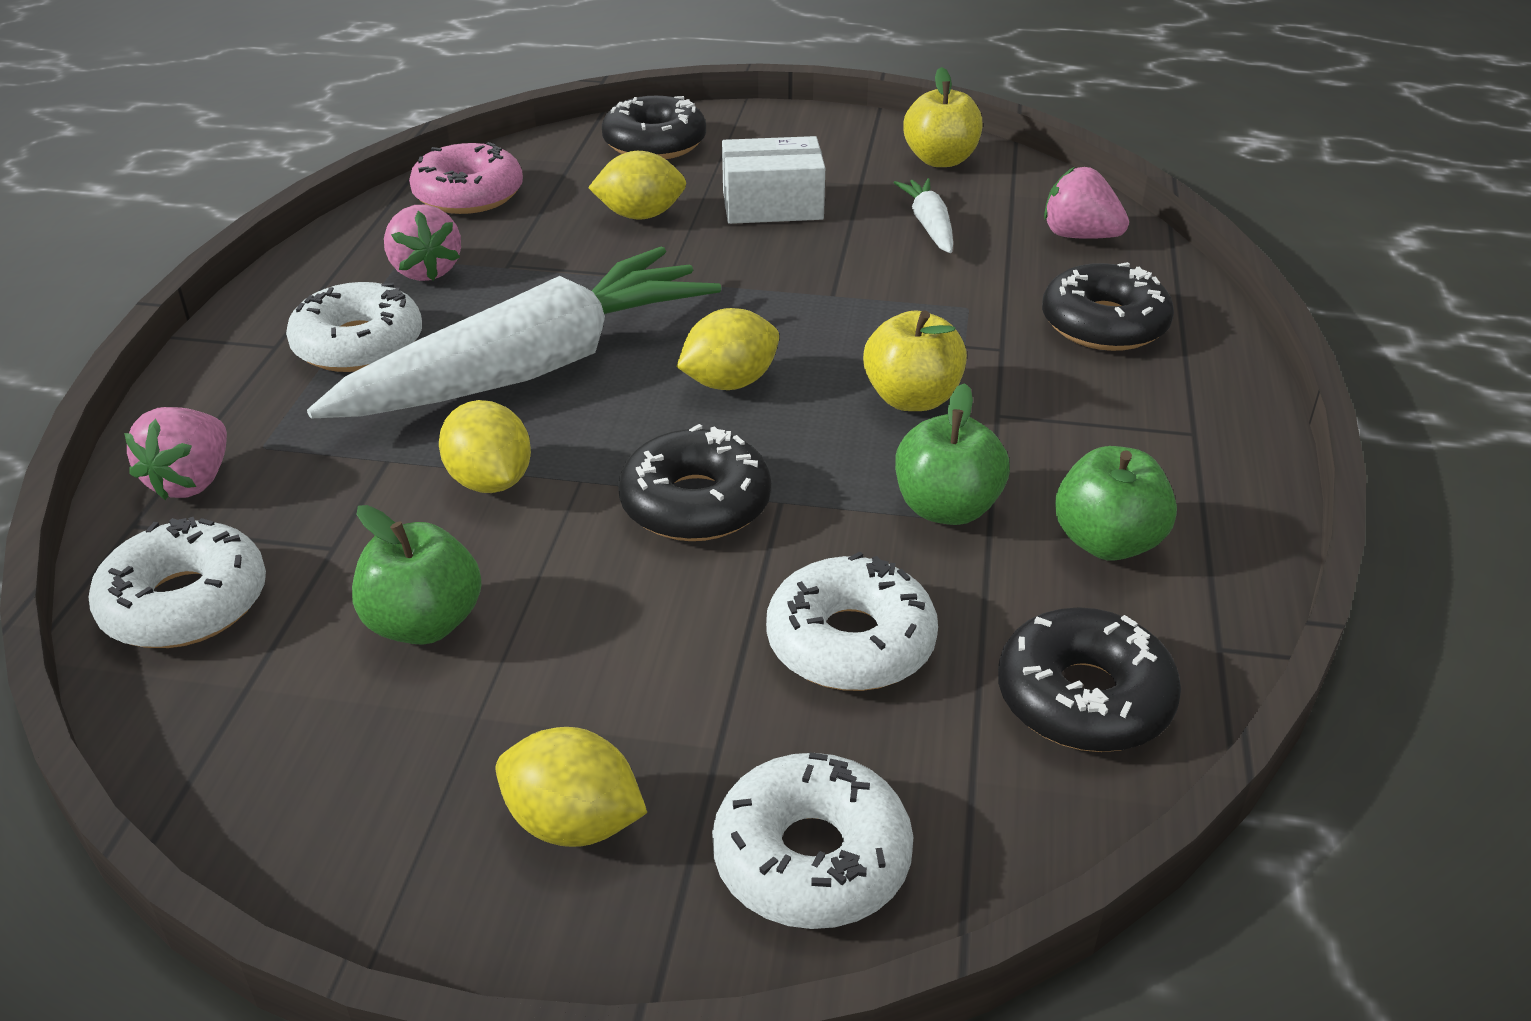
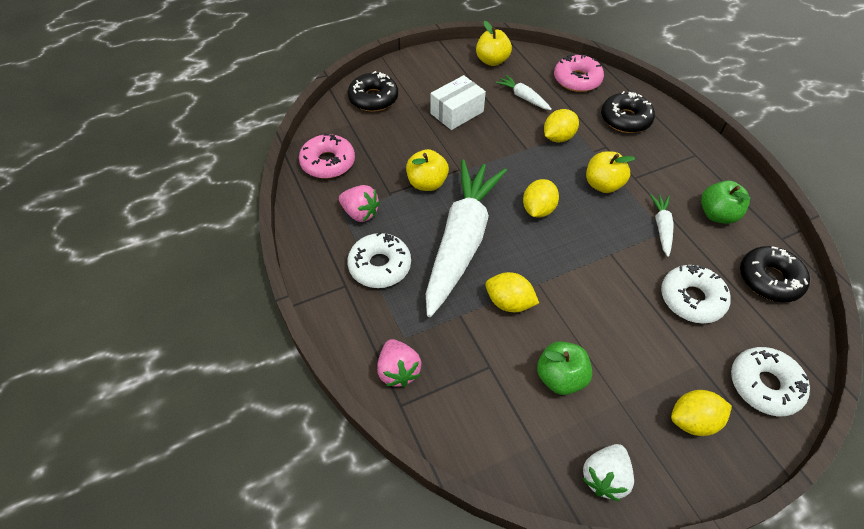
camera: 35 degrees left, 15 degrees up
white donut [89,517,266,648] -> none
yellow lemon [588,151,686,220] -> yellow lemon moved to [544,109,579,142]
black donut [618,424,771,541] -> none
green apple [895,383,1010,525] -> white carrot [650,194,674,257]
pink strawberry [1044,167,1129,239] -> pink donut [554,54,604,92]
none -> yellow apple [406,149,449,191]
none -> white strawberry [582,444,634,501]

